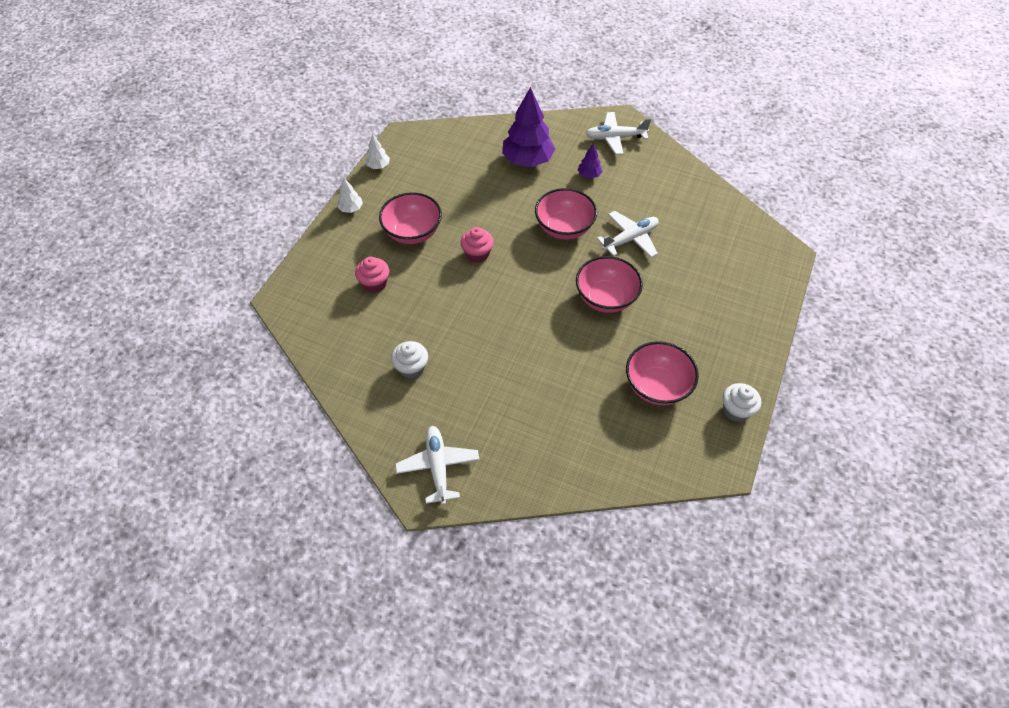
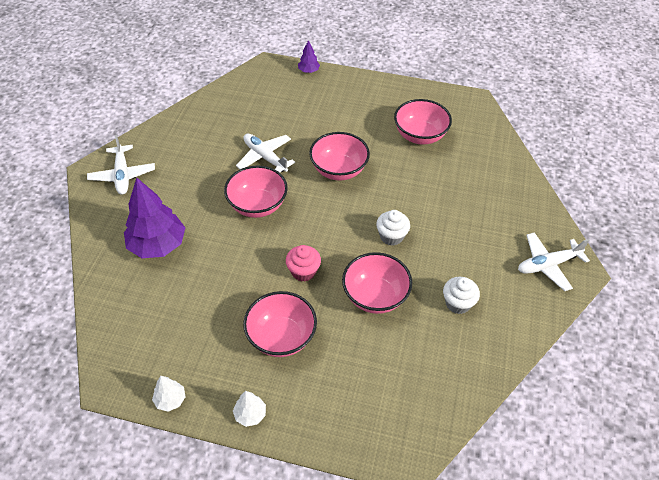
camera: 100 degrees left, 5 degrees down
pink cupcake [355,257,389,293] -> none
purple tree [578,143,603,178] -> purple tree moved to [298,40,320,73]
white cupcake [722,383,761,422] -> white cupcake moved to [376,210,410,246]
none -> pink bowl [342,252,412,314]

